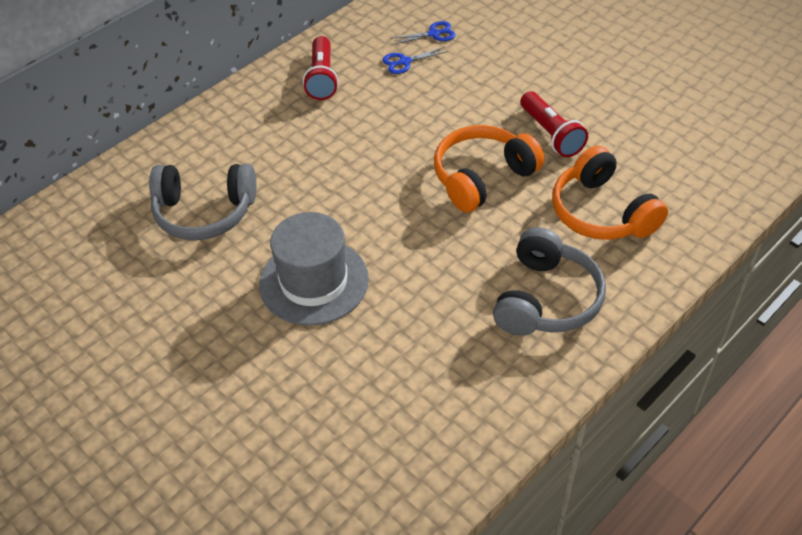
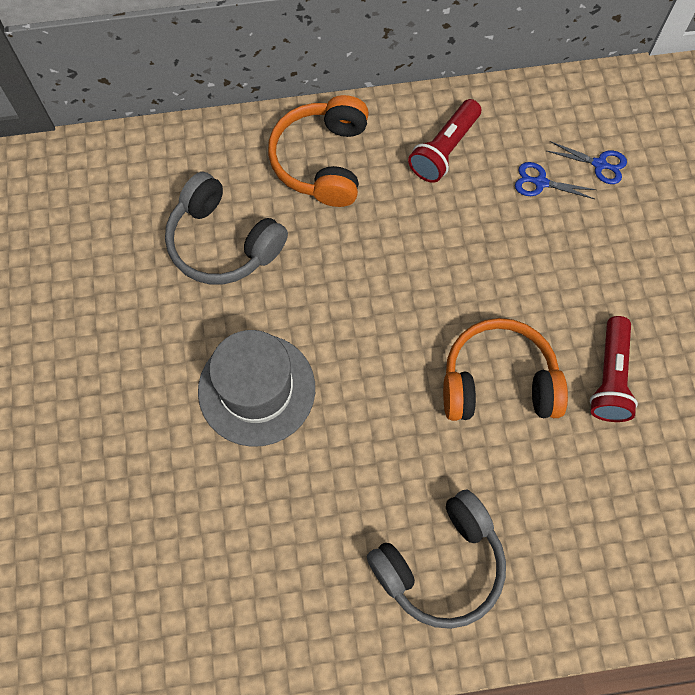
camera: 35 degrees right, 20 degrees up
orange headphones [552,145,668,240] -> orange headphones moved to [268,95,369,207]

